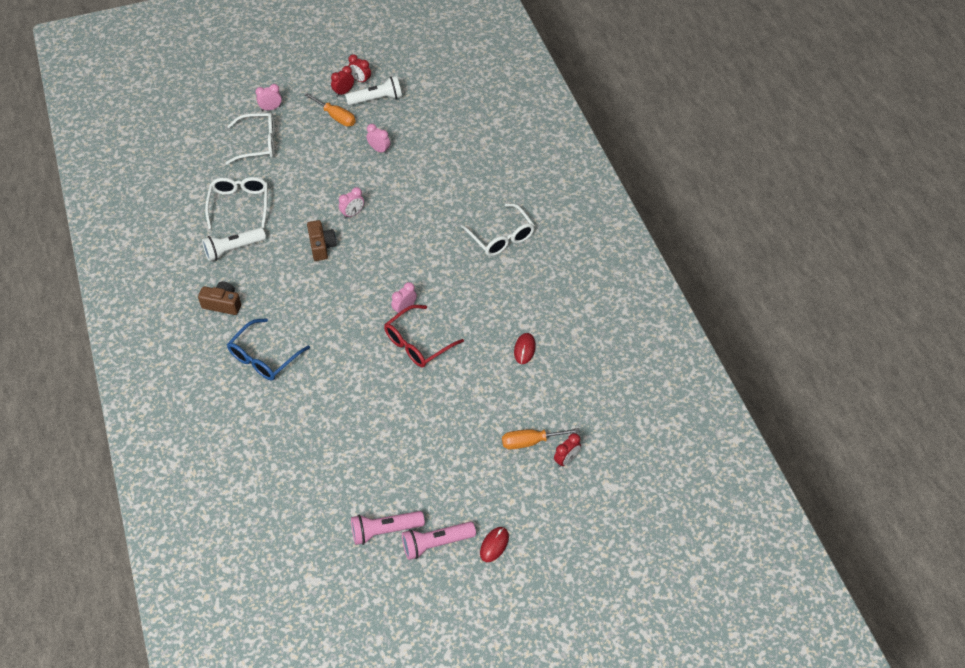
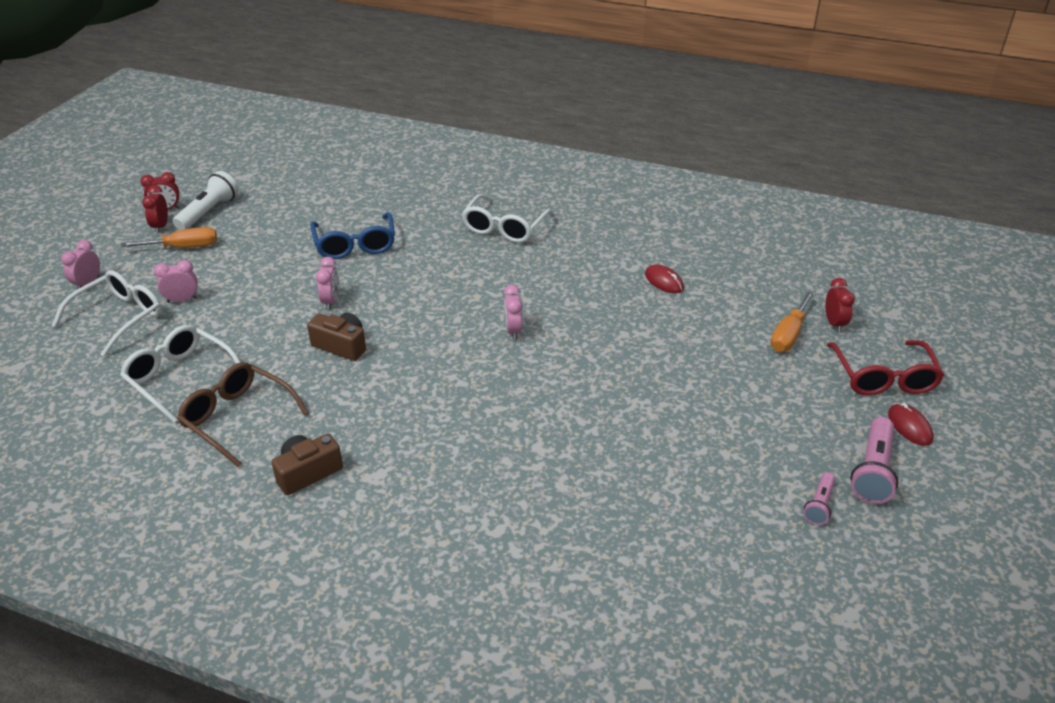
camera: 50 degrees left, 15 degrees down
white flashlight [202,227,266,262] -> brown glasses [177,362,309,468]
blue glasses [227,318,310,380] -> blue glasses moved to [310,212,395,259]
pink flashlight [351,511,425,545] -> pink flashlight [803,472,835,525], size x0.58
pink clock [367,124,390,154] -> pink clock moved to [154,260,198,303]
red glasses [384,305,464,368] -> red glasses moved to [827,340,944,395]
white glasses [461,203,535,256] -> white glasses turned 105 degrees clockwise [462,194,553,243]

